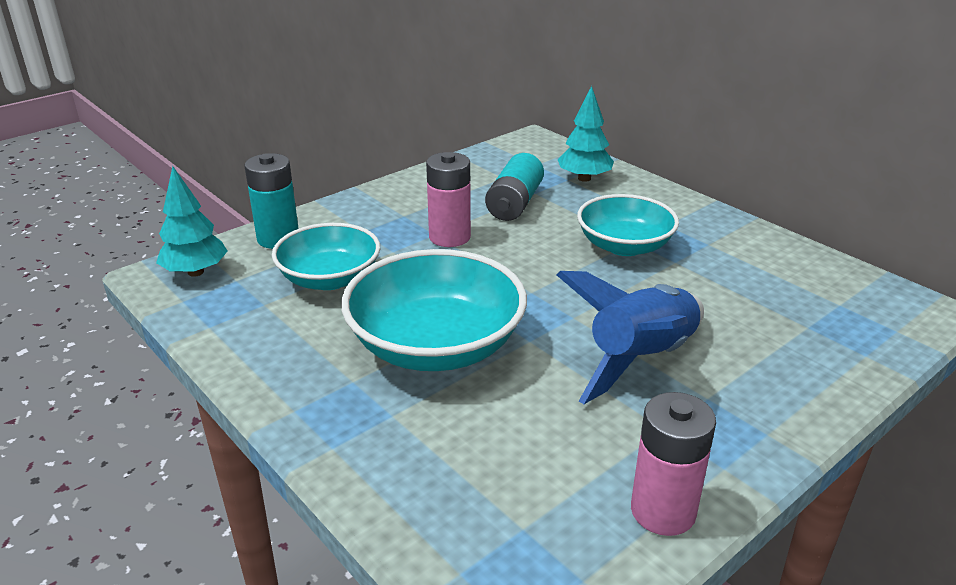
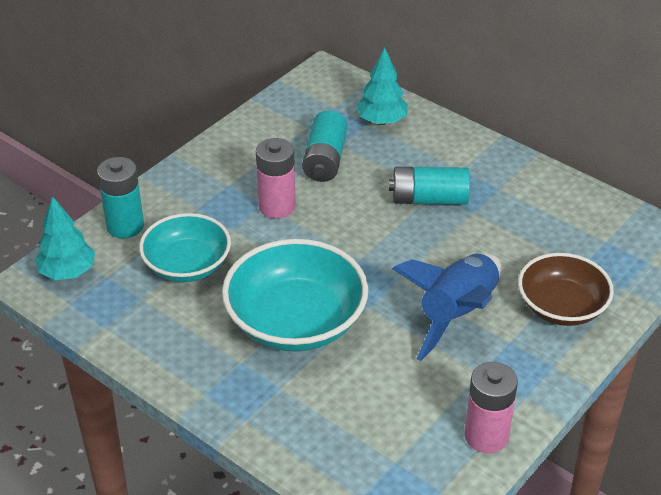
camera: 10 degrees left, 10 degrees up
turquoise bowl [577,194,679,256] -> turquoise battery [389,167,470,205]
none -> brown bowl [518,253,614,326]

